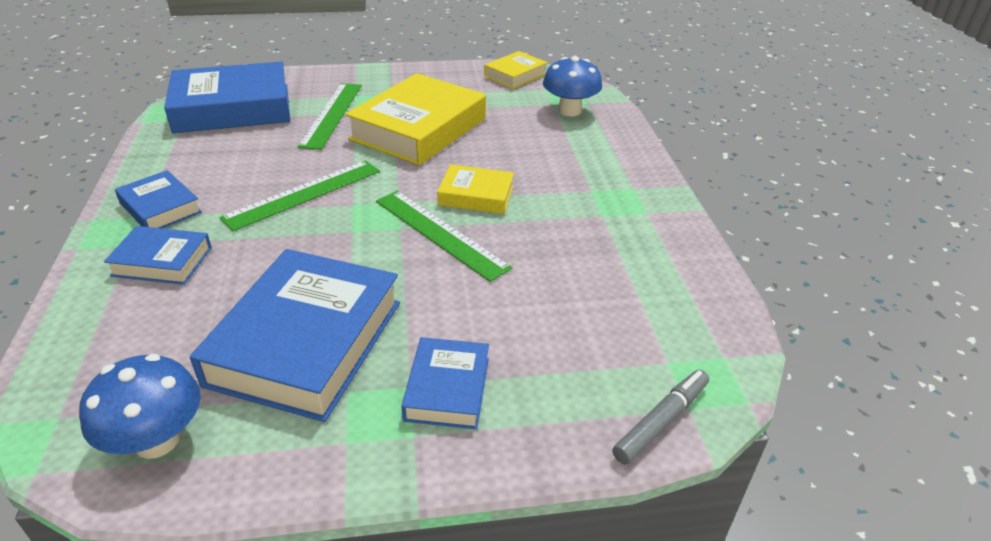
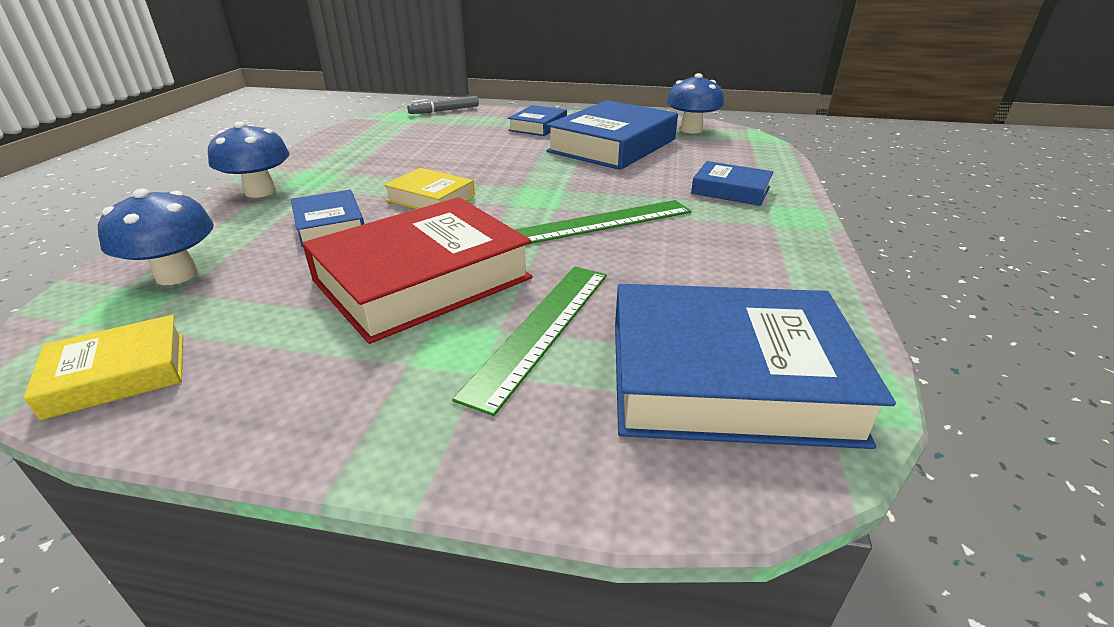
camera: 160 degrees left, 5 degrees down
blue book [115,170,202,228] -> blue book moved to [291,190,364,247]
yellow book [345,73,486,165] -> red book [302,197,532,344]
green ruler [376,191,512,282] -> none
none -> blue mushroom [208,121,290,198]

